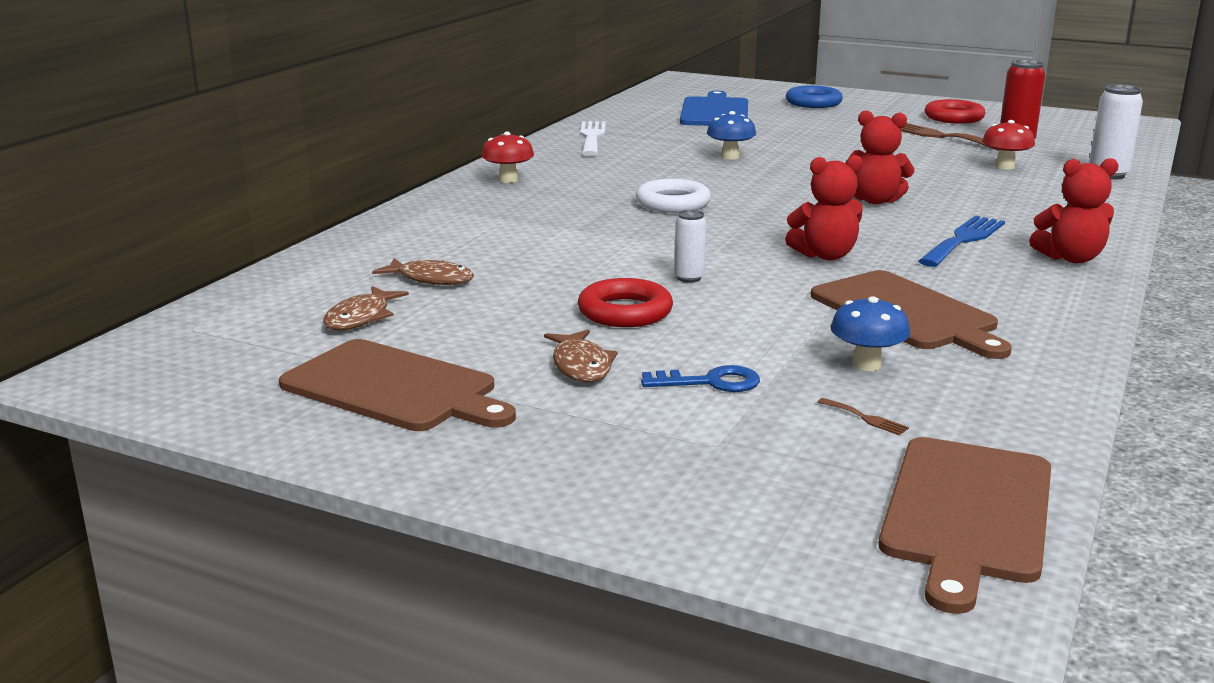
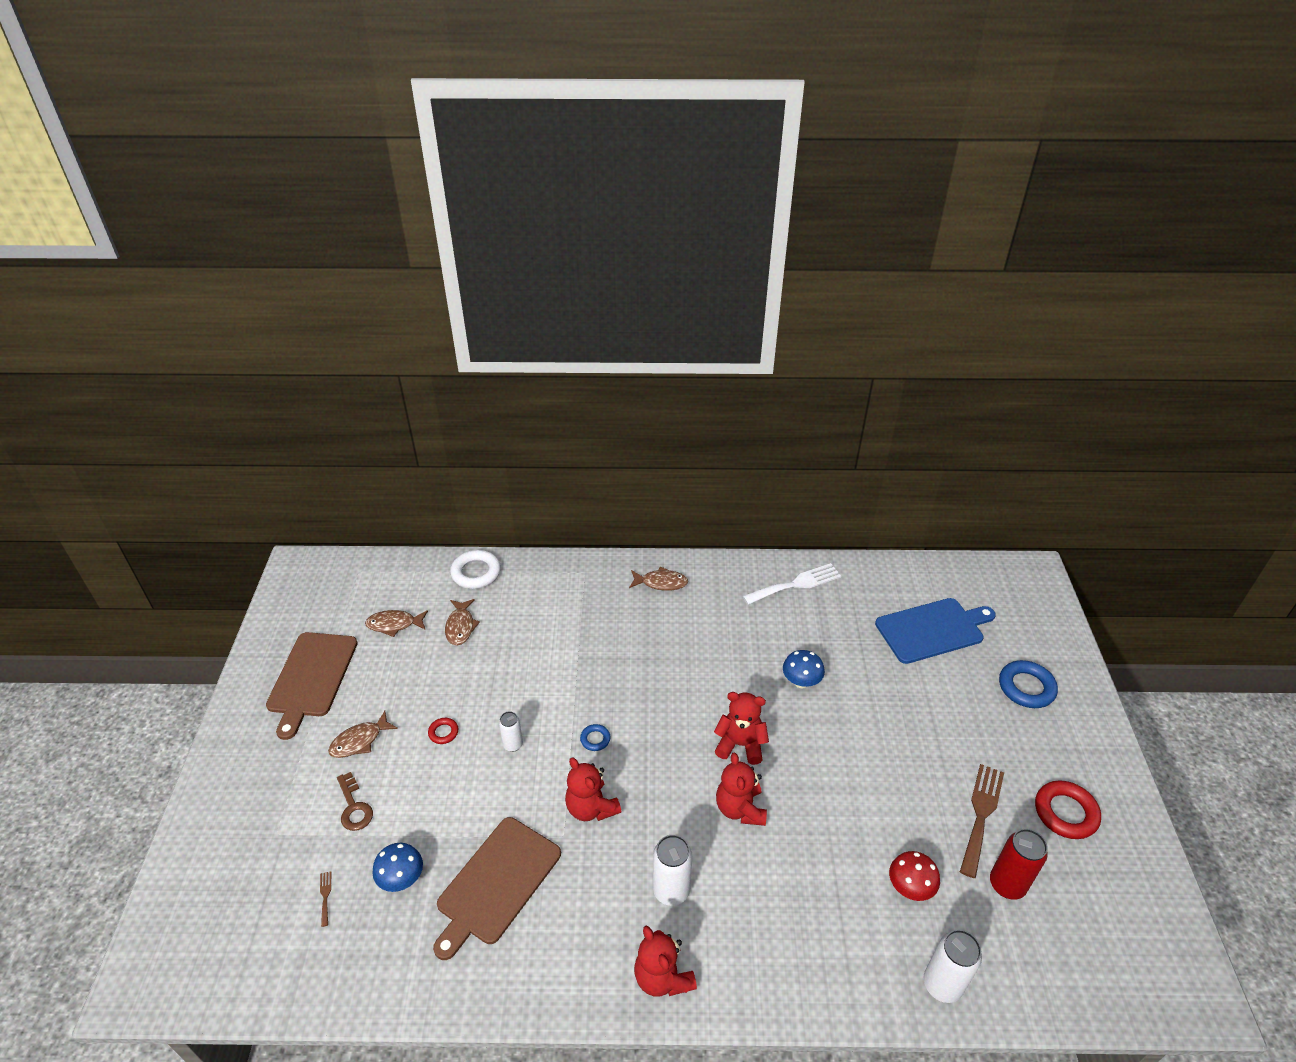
camera: 65 degrees right, 20 degrees up
red mushroom [481,132,534,183] -> brown fish [629,566,688,591]
red ring [578,278,673,327] -> red ring [428,718,458,744], size x0.51
white ring [636,179,711,213] -> white ring moved to [450,550,501,589]
blue key [641,365,760,392] -> brown key [337,772,373,831]
brown fork [818,398,909,435] -> brown fork turned 150 degrees clockwise [320,871,331,927]
brown cutting board [879,437,1051,614] -> none
blue fork [919,216,1005,267] -> white can [653,835,692,906]
none -> blue ring [580,724,610,751]
none -> red teddy bear [714,692,769,765]

